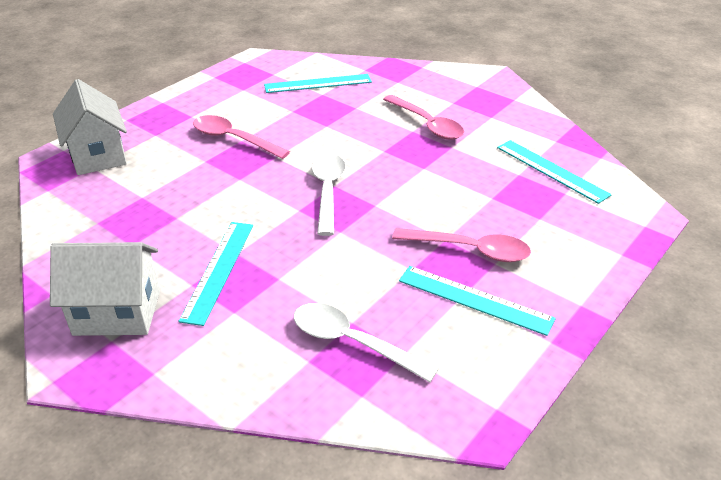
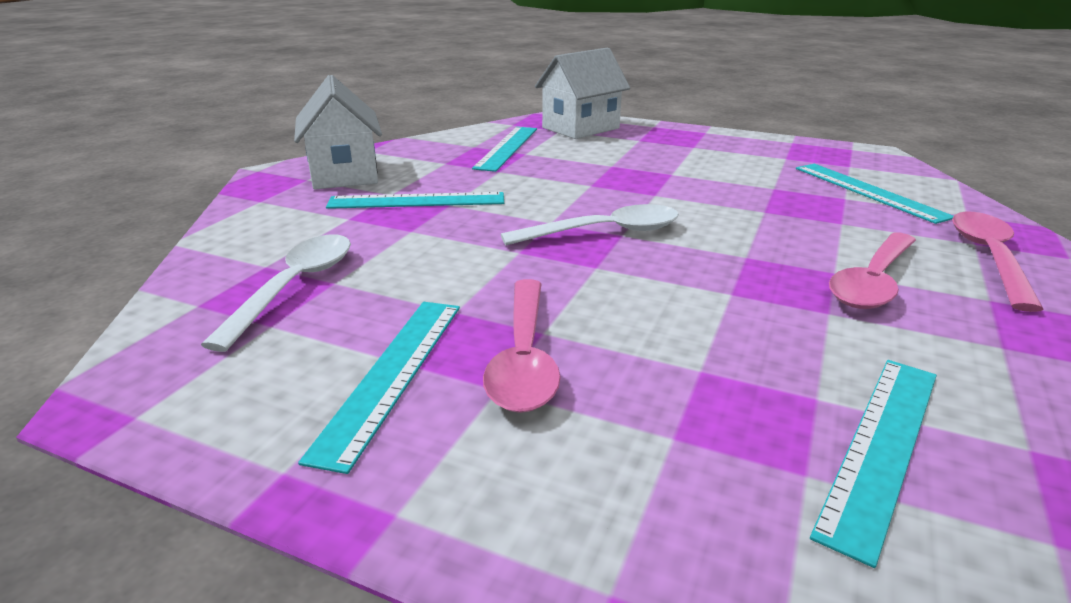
camera: 75 degrees right, 10 degrees down
pink spoon [193,115,290,159] -> pink spoon moved to [952,212,1044,312]
none -> turquoise ruler [472,127,537,172]

